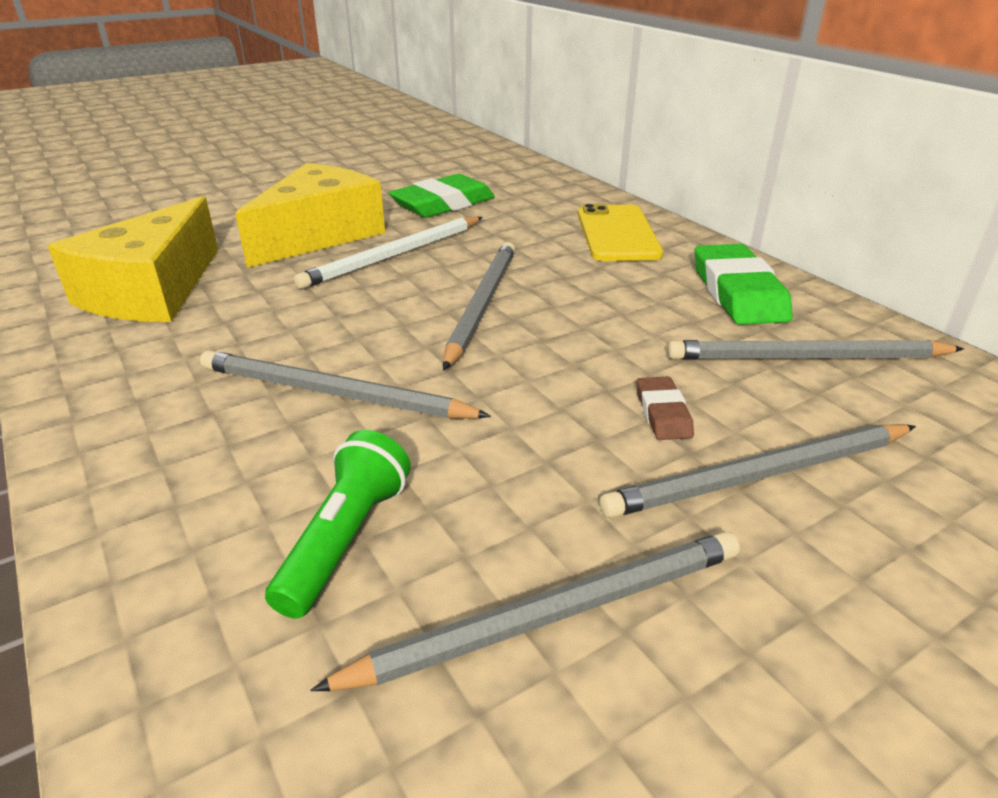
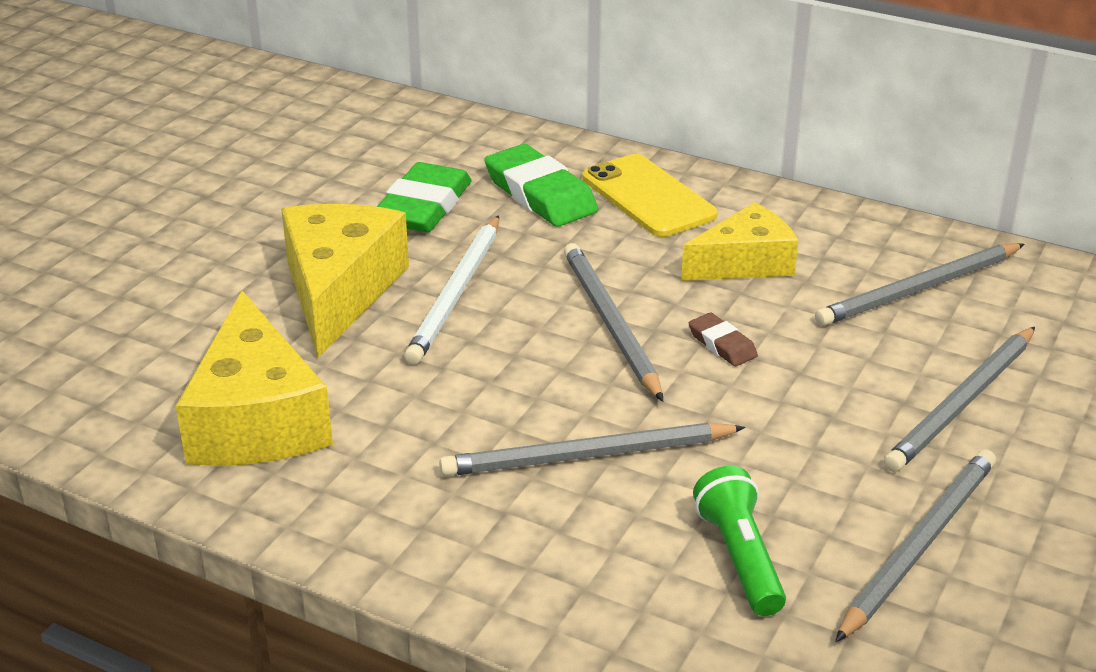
camera: 30 degrees left, 0 degrees up
brown eraser [637,377,694,440] -> brown eraser moved to [689,313,758,366]
green eraser [694,244,793,325] -> green eraser moved to [484,144,598,227]
none -> yellow cheese [681,202,798,281]

